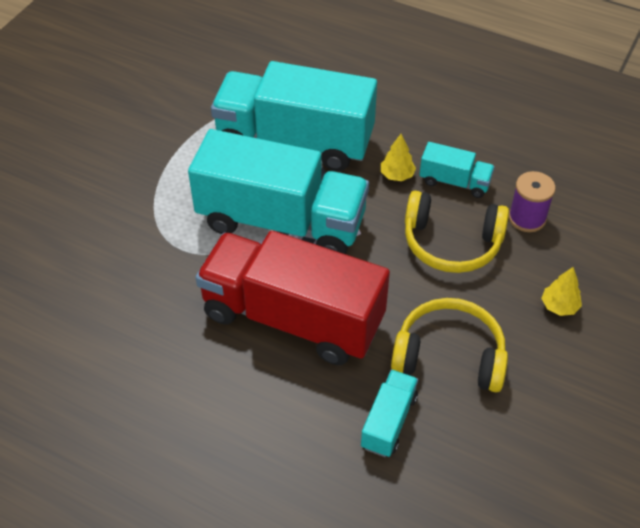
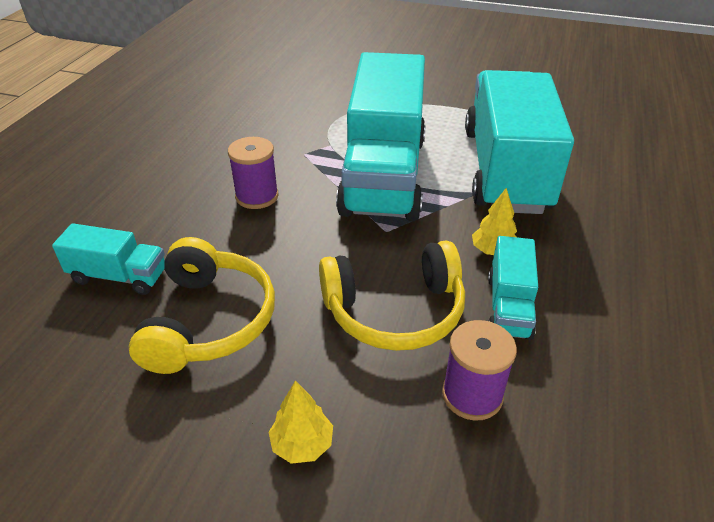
camera: 80 degrees right, 10 degrees down
red truck [195,230,390,365] -> purple spool [228,137,279,209]
yellow headphones [405,191,509,273] -> yellow headphones turned 105 degrees counterclockwise [319,241,465,351]

